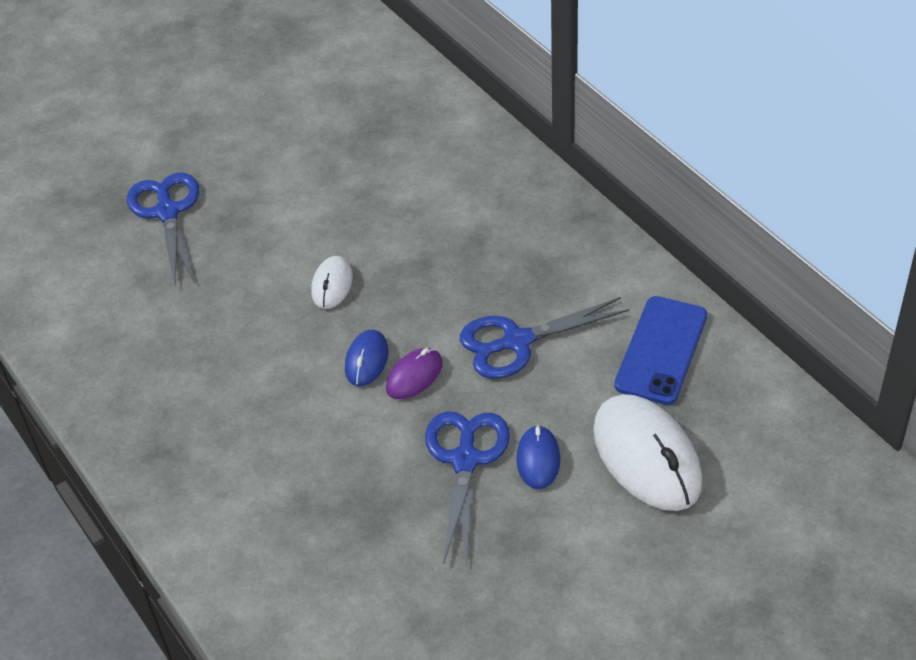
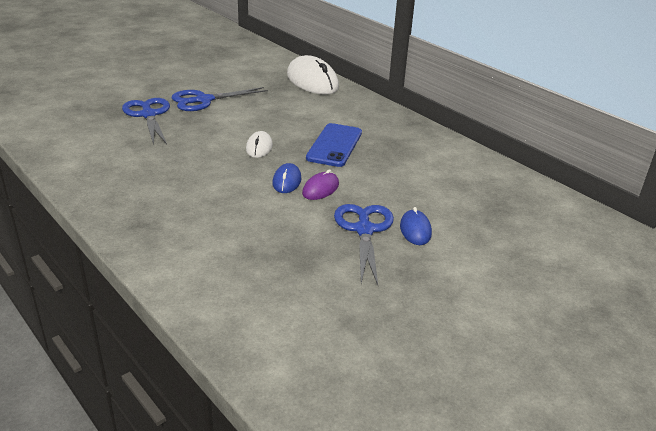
camera: 10 degrees left, 15 degrees down
blue scissors [460,297,629,379] -> blue scissors moved to [171,87,268,111]
white mouse [593,394,702,511] -> white mouse moved to [287,55,339,95]
blue phone [614,296,707,405] -> blue phone moved to [306,123,362,167]

